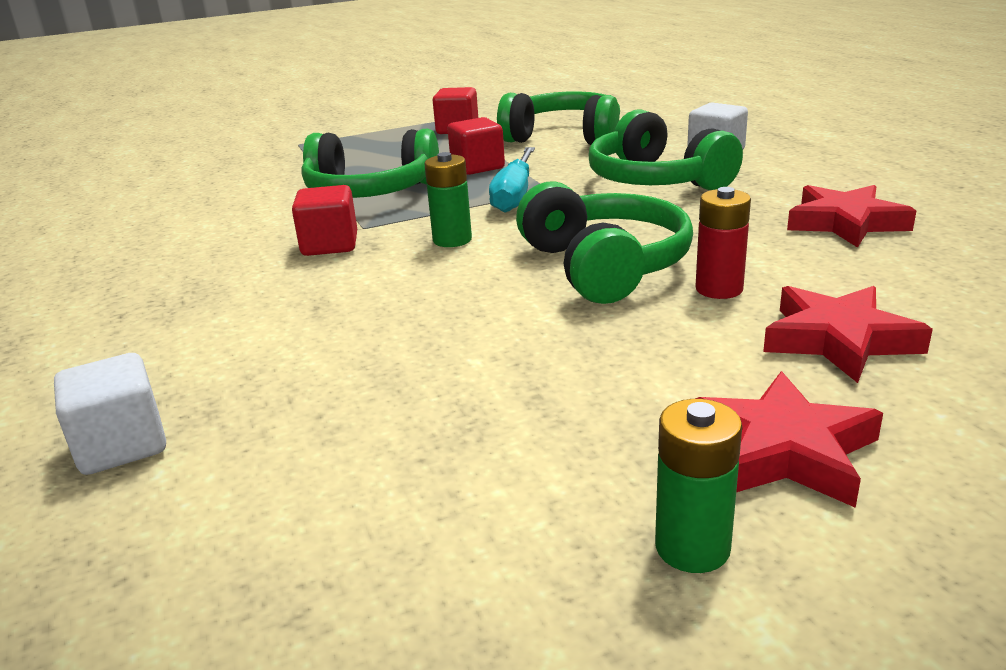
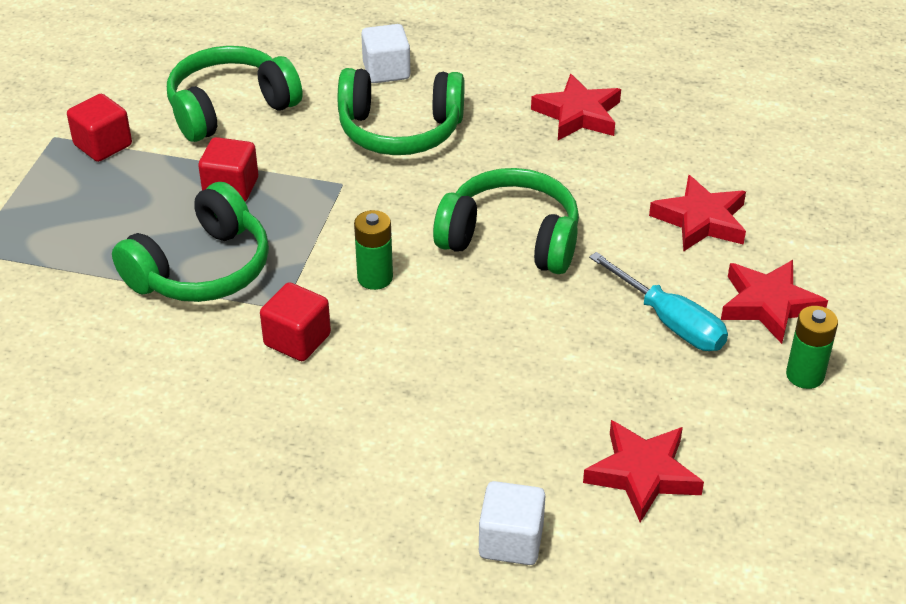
camera: 55 degrees left, 15 degrees up
turquoise screwdriver [489,147,535,213] -> turquoise screwdriver moved to [589,252,728,351]
red battery [695,187,751,299] -> none
none -> red star [583,420,704,523]

